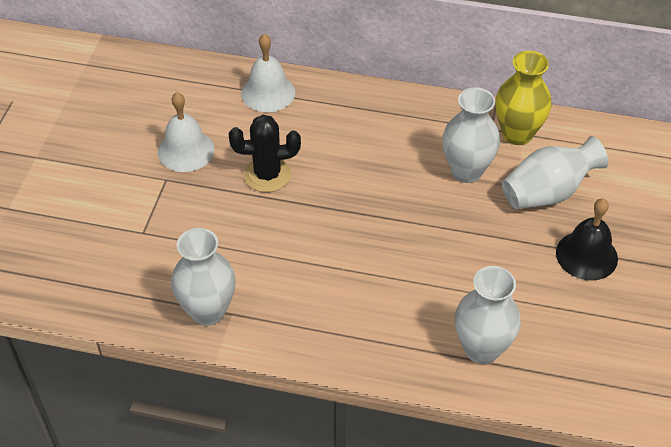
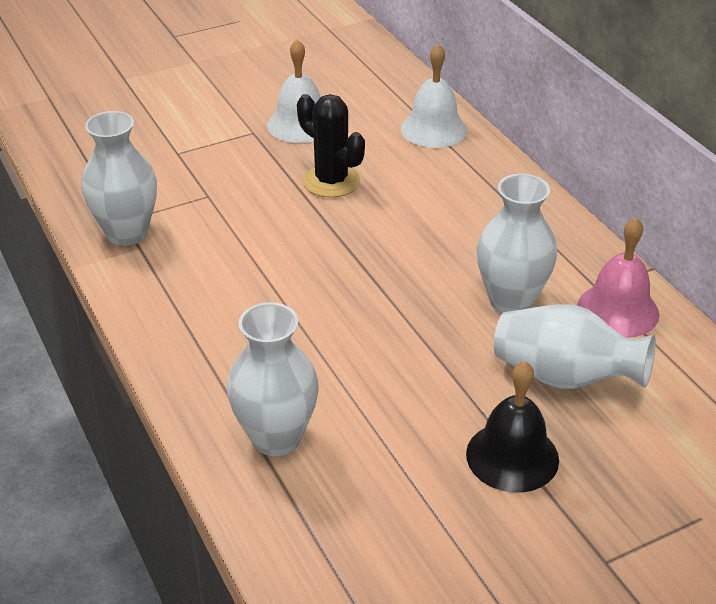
camera: 50 degrees right, 10 degrees down
yellow vase [495,51,552,145] -> pink bell [577,218,659,338]

